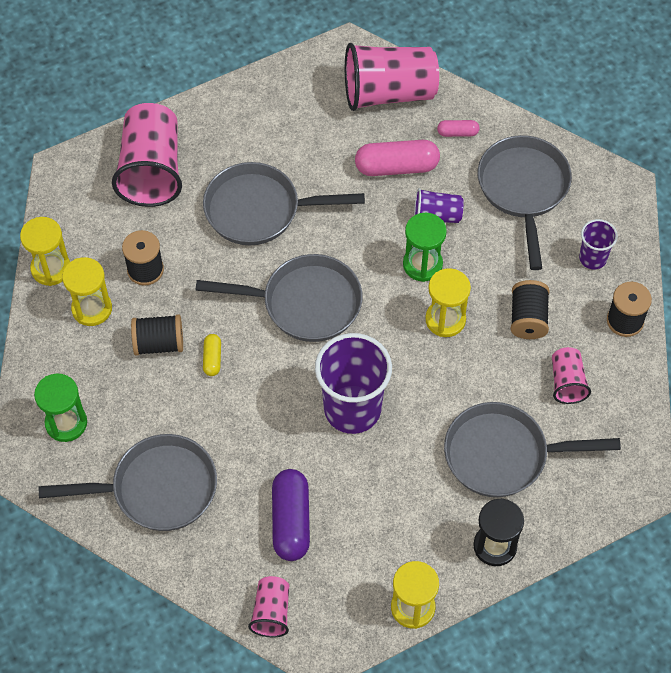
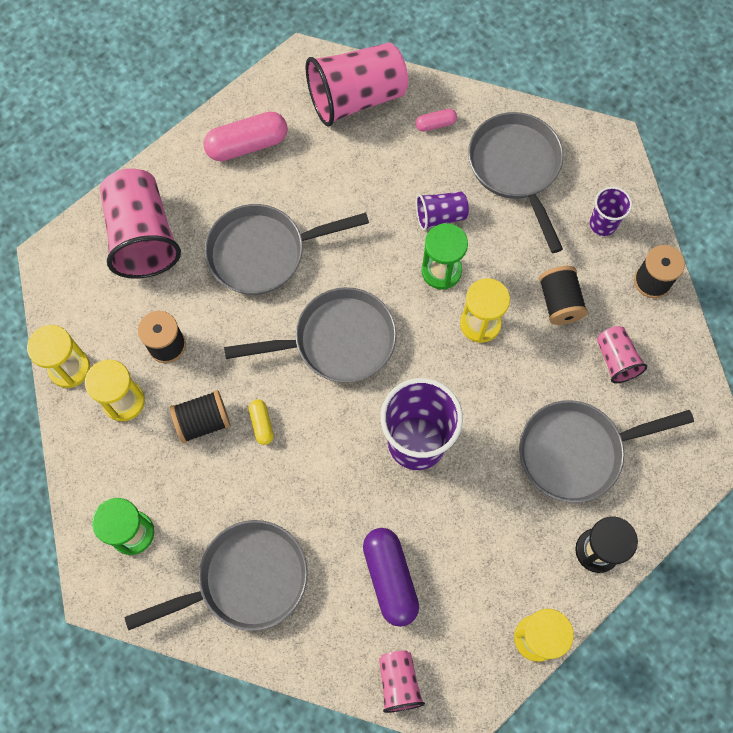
camera: 15 degrees left, 10 degrees up
pink capsule [355,140,440,176] -> pink capsule moved to [203,112,288,161]

